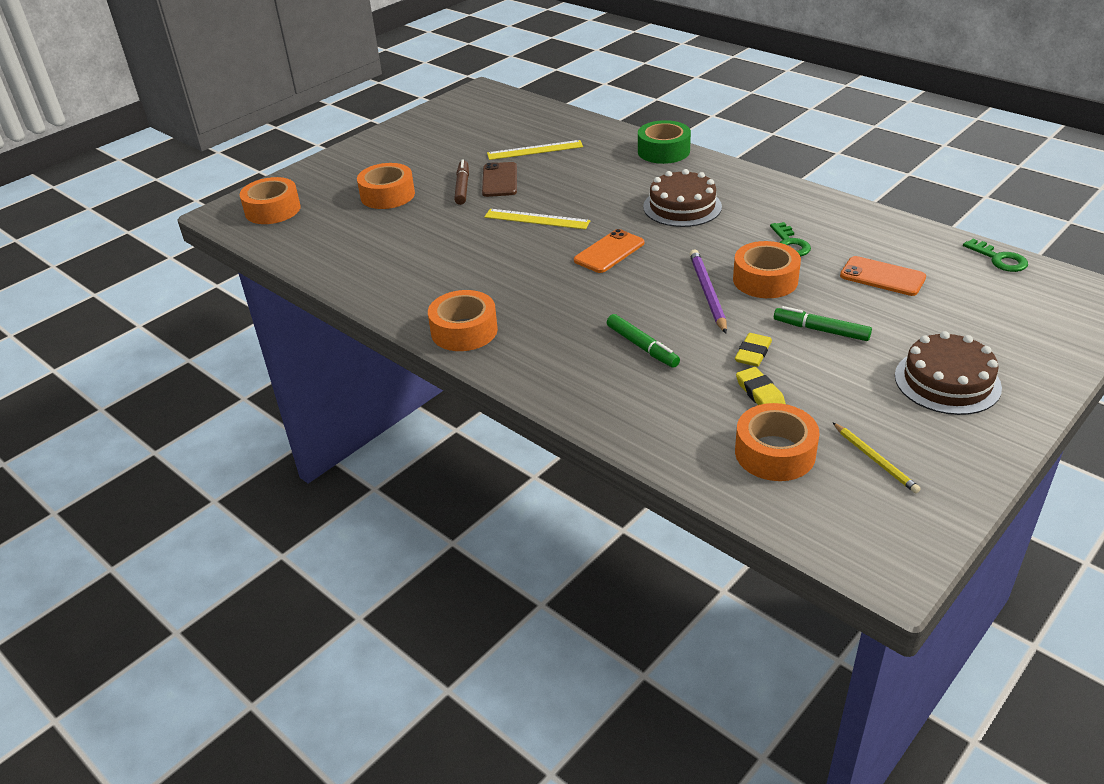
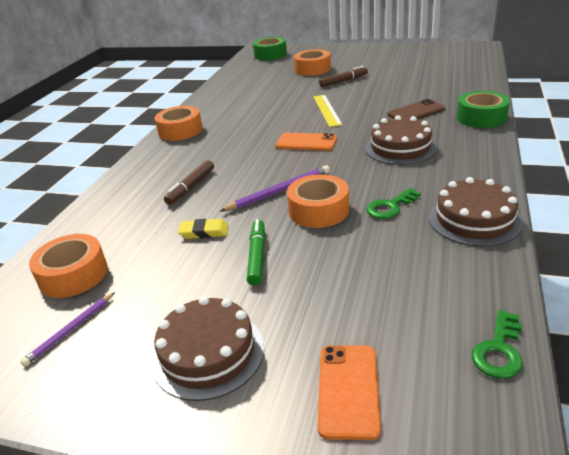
camera: 65 degrees right, 5 degrees down
orange tape [240,177,301,224] -> green tape [253,37,287,61]
brown phone [482,162,517,197] -> brown phone moved to [388,99,446,120]
yellow ruler [487,140,583,160] -> none
green marker [607,314,680,368] -> brown marker [164,160,214,205]
yellow eraser [736,367,786,405] -> none
yellow pencil [832,422,921,493] -> purple pencil [20,292,115,366]
orange phone [840,256,926,296] -> orange phone moved to [318,346,381,440]
none -> brown cake [429,177,523,247]

